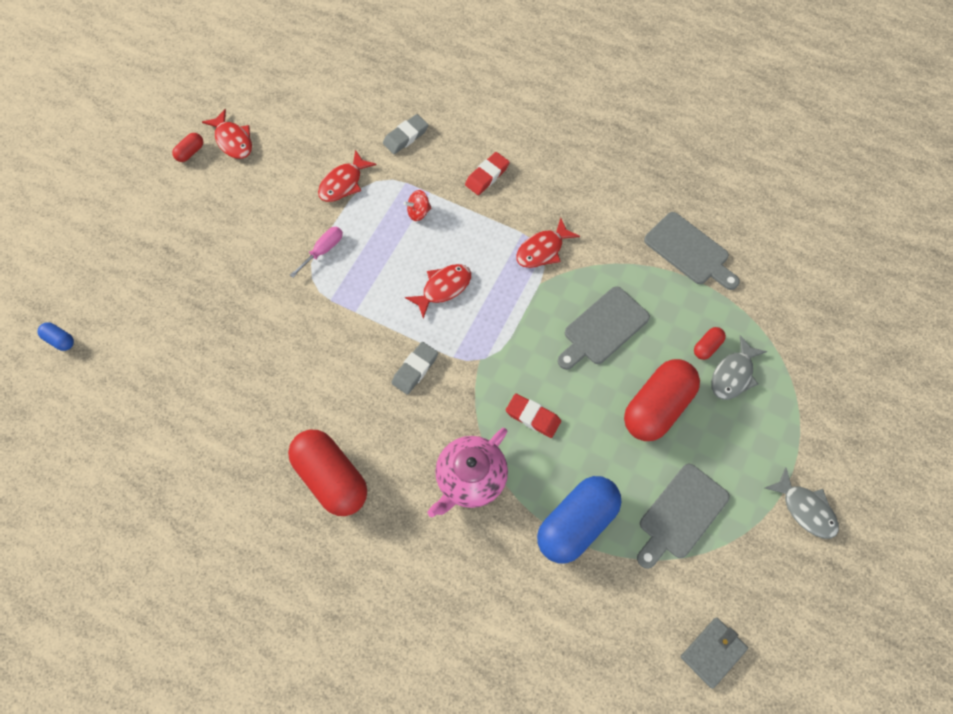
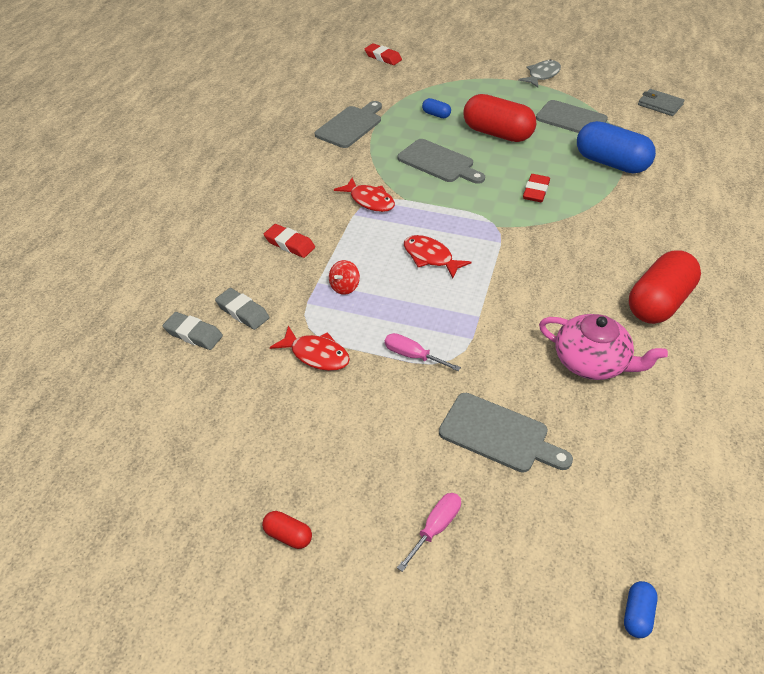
camera: 100 degrees left, 20 degrees down
red fish [202,109,252,159] -> none
grey eraser [392,342,438,395] -> grey eraser moved to [163,312,223,350]
red spinning top [404,190,432,221] -> red spinning top turned 60 degrees clockwise [329,260,360,295]
pink teapot [428,428,508,517] -> pink teapot moved to [539,314,668,380]
red capsule [694,327,726,360] -> blue capsule [422,98,451,118]
grey fish [711,335,767,400] -> none
none -> red eraser [365,43,402,65]
none -> pink screwdriver [397,493,461,572]
none -> grey cutting board [439,393,573,473]

